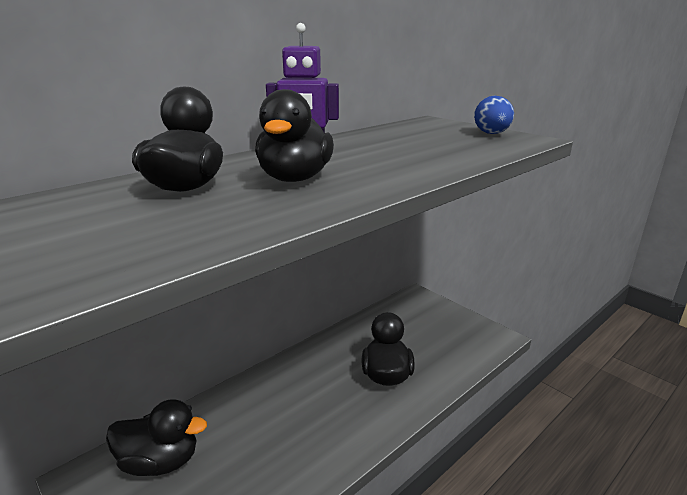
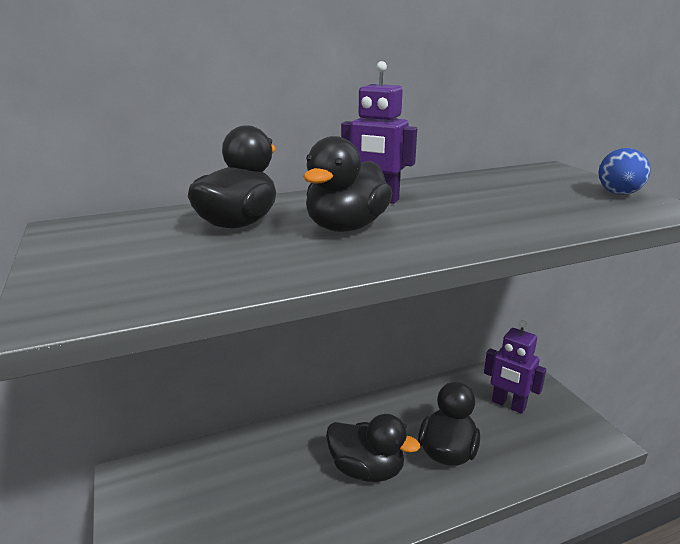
camera: 20 degrees right, 0 degrees up
black duck [106,399,207,476] -> black duck moved to [326,414,420,482]
none -> purple robot [484,320,546,414]

